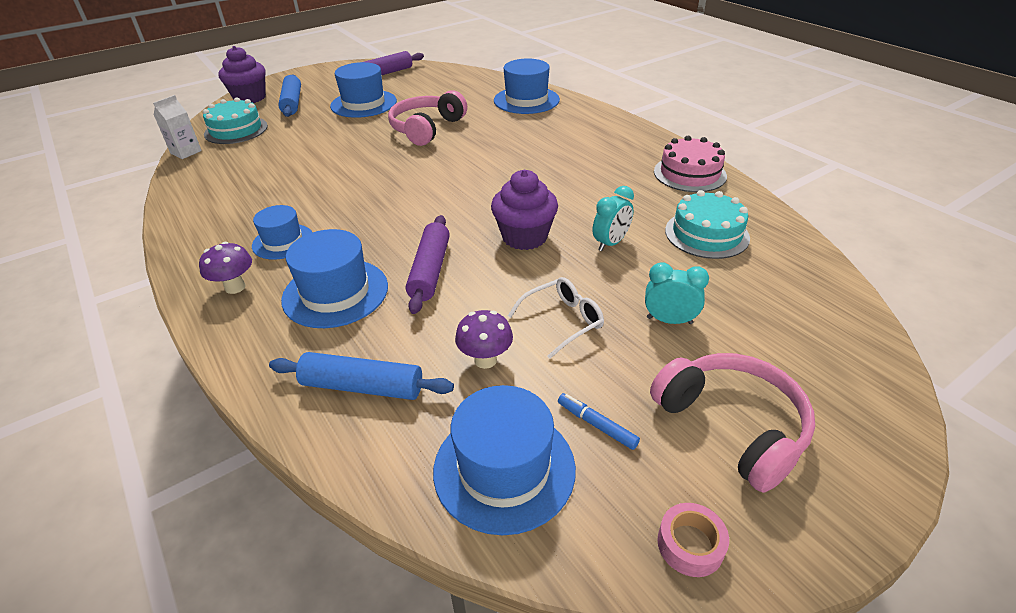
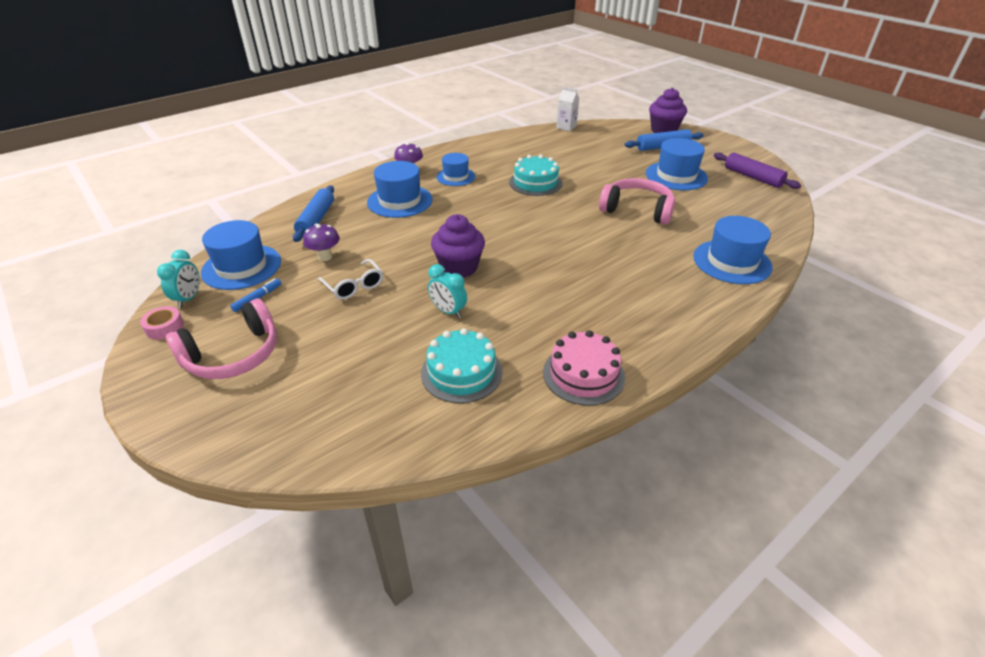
camera: 85 degrees right, 0 degrees up
turquoise cake [203,98,268,144] -> turquoise cake moved to [509,155,562,196]
purple rolling pin [406,215,450,314] -> none
turquoise clock [645,262,709,324] -> turquoise clock moved to [157,250,200,308]

